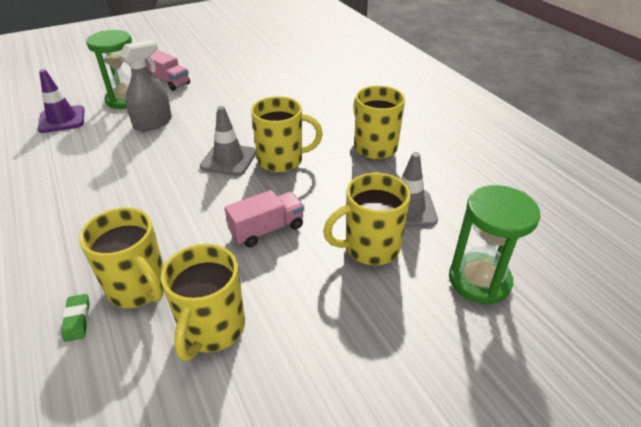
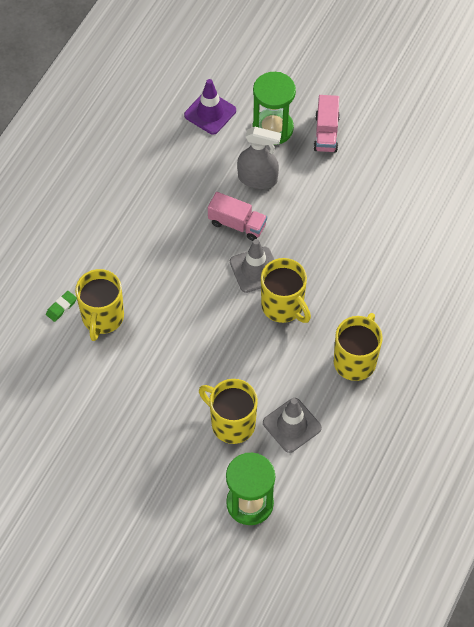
camera: 55 degrees right, 20 degrees up
yellow mug [161,244,245,361] -> none
pink truck [225,190,304,247] -> pink truck moved to [208,192,267,241]

